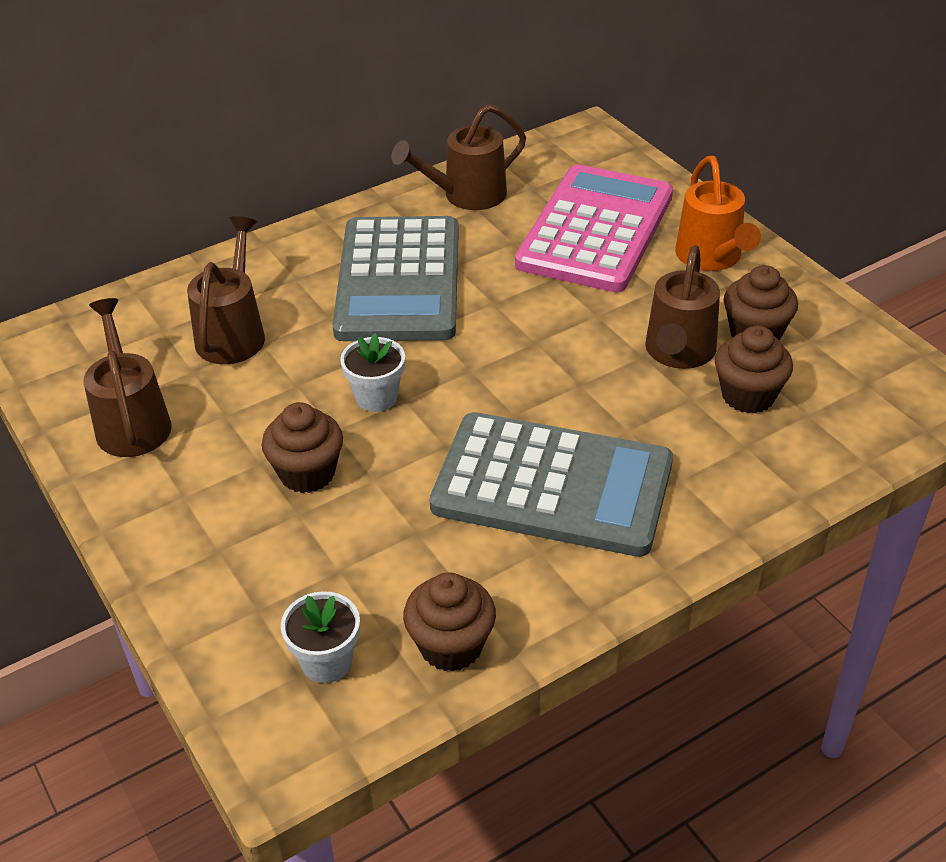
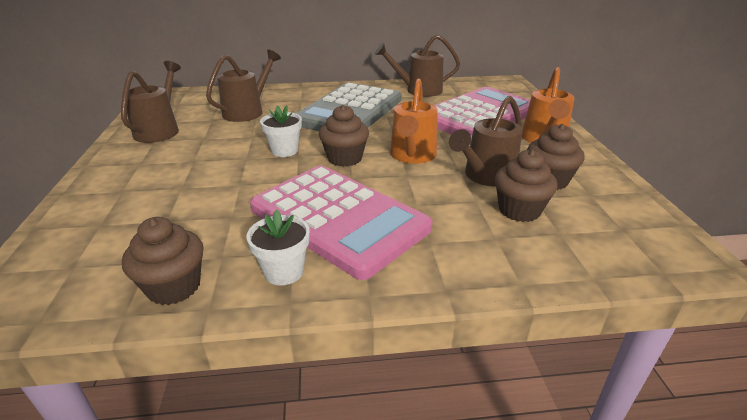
camera: 25 degrees right, 10 degrees down
brown cupcake [262,402,343,493] -> brown cupcake moved to [319,105,369,167]
white flower pot [281,591,360,683] -> white flower pot moved to [246,209,310,286]
grey calculator [429,412,673,557] -> pink calculator [250,166,433,280]
none -> orange watering can [390,79,438,164]

